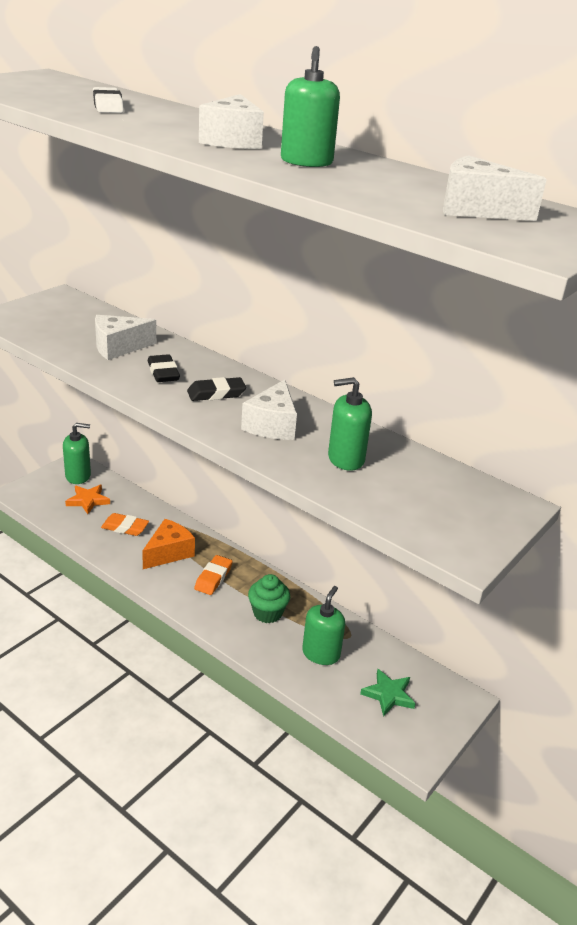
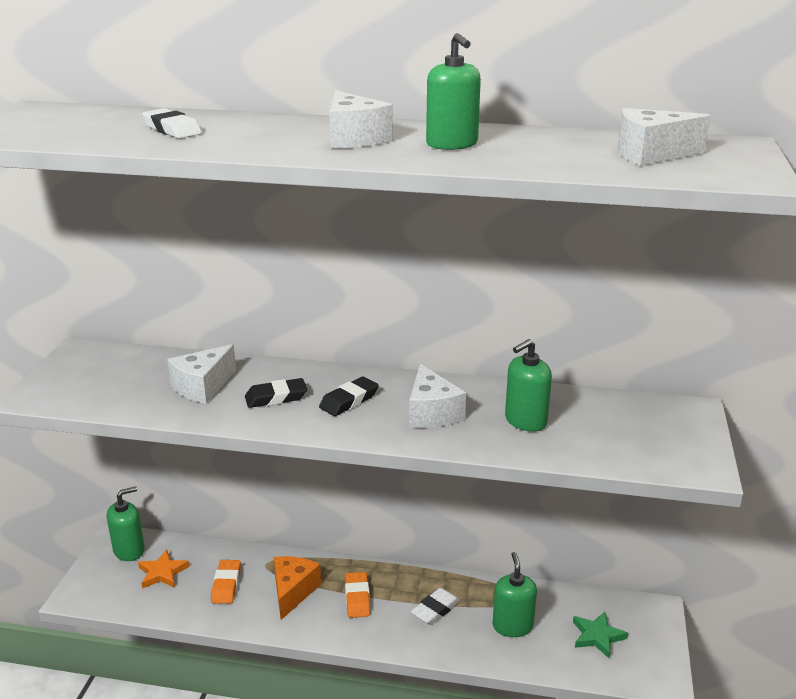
camera: 25 degrees left, 5 degrees down
orange eraser [101,513,149,536] -> orange eraser turned 75 degrees counterclockwise [211,560,241,604]
black eraser [148,354,180,382] -> black eraser turned 60 degrees counterclockwise [245,378,307,408]
green cupcake [248,574,290,623] -> white eraser [411,588,460,625]

